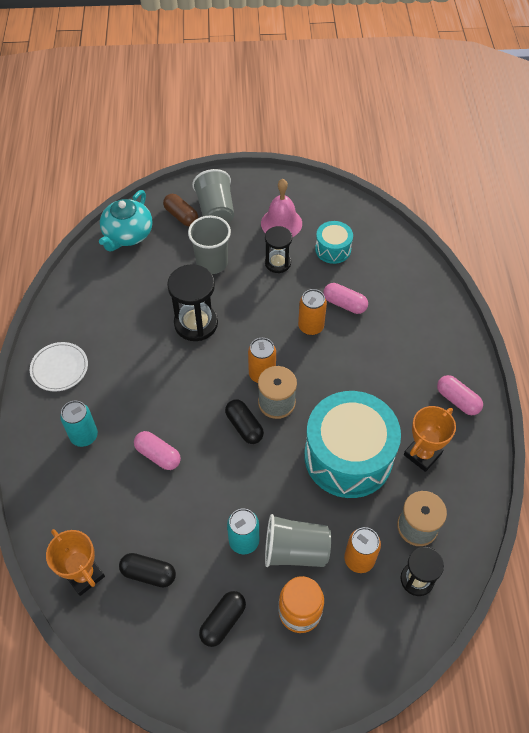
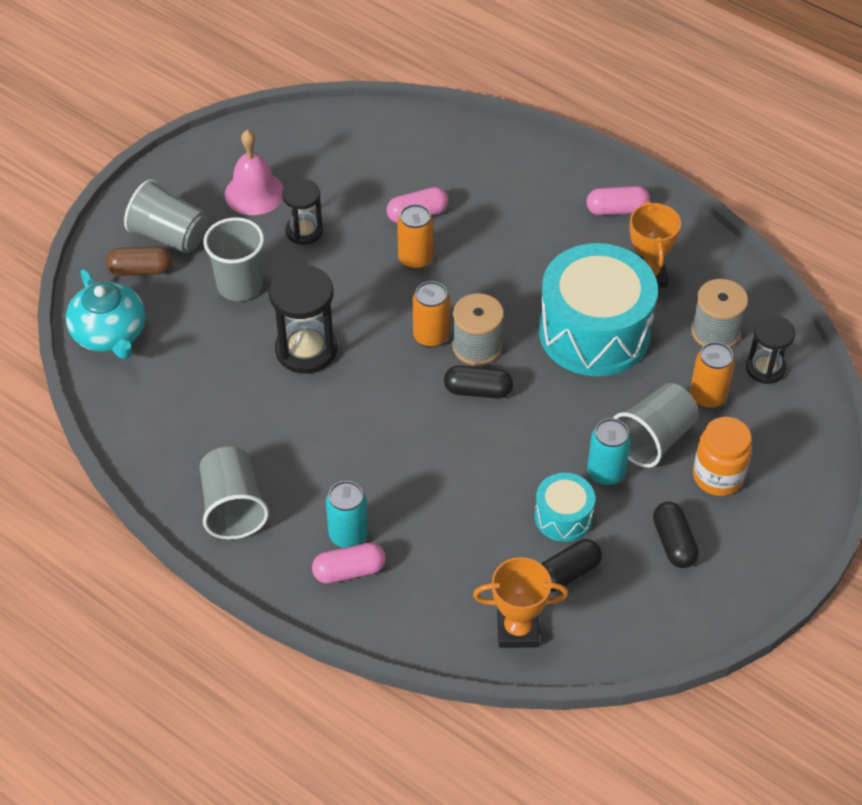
camera: 50 degrees left, 5 degrees down
white plate [30,342,88,392] -> grey cup [200,447,269,539]
pink capsule [134,431,181,470] -> pink capsule moved to [312,543,386,584]
turquoise drum [315,221,353,264] -> turquoise drum moved to [535,473,595,542]

